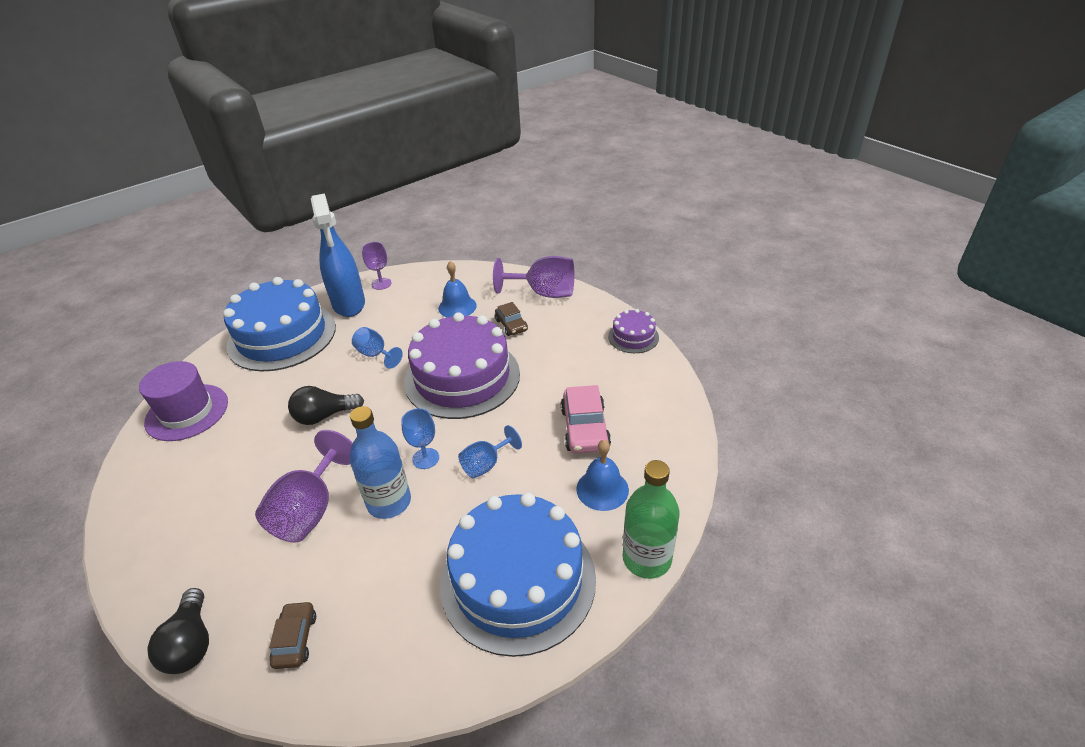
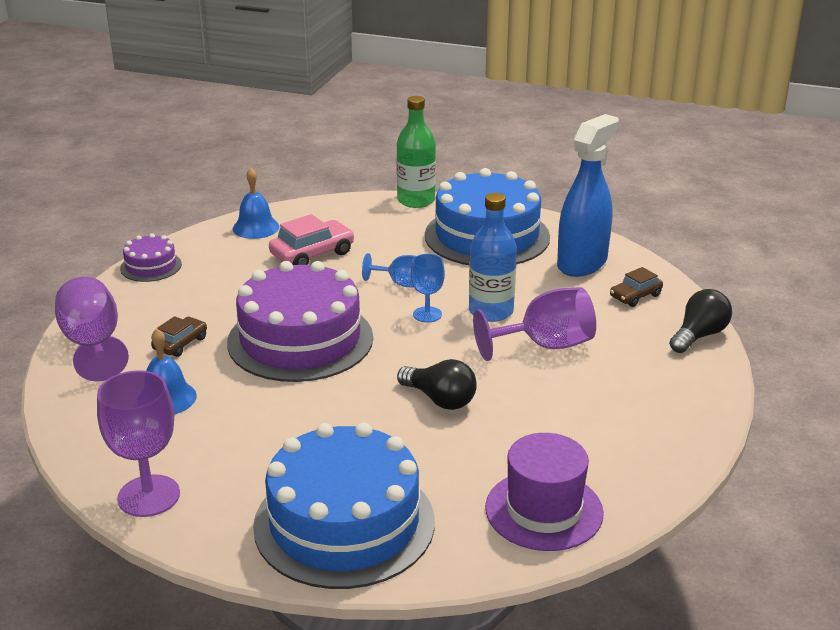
camera: 125 degrees left, 10 degrees down
blue spray bottle [311,193,365,317] -> blue spray bottle moved to [557,114,619,277]
blue goblet [352,327,403,369] -> none
purple goblet [362,242,392,290] -> purple goblet [97,370,180,517], size x1.70
blue bell [576,440,629,511] -> blue bell moved to [233,168,279,239]

